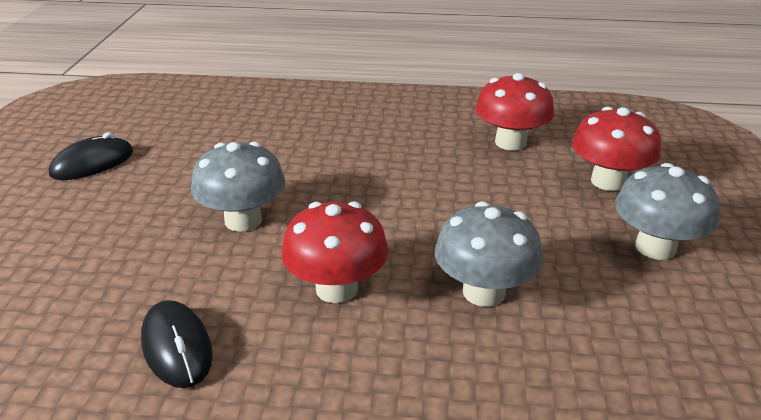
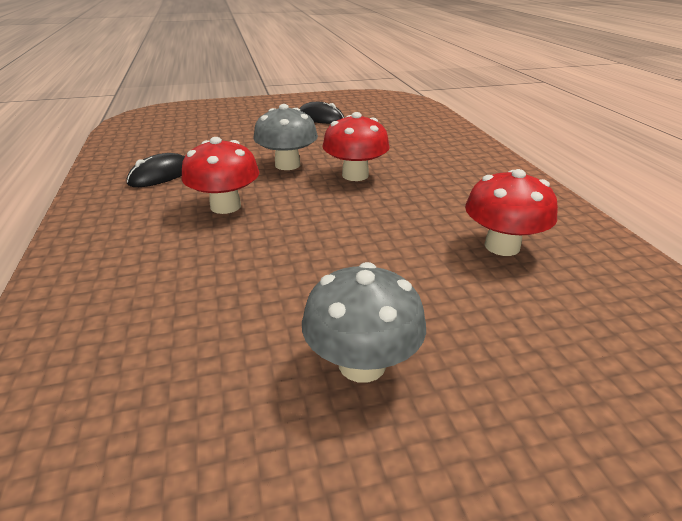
camera: 70 degrees right, 0 degrees up
grey mushroom [435,201,543,307] -> none
red mushroom [572,107,661,191] -> red mushroom moved to [323,112,390,181]

